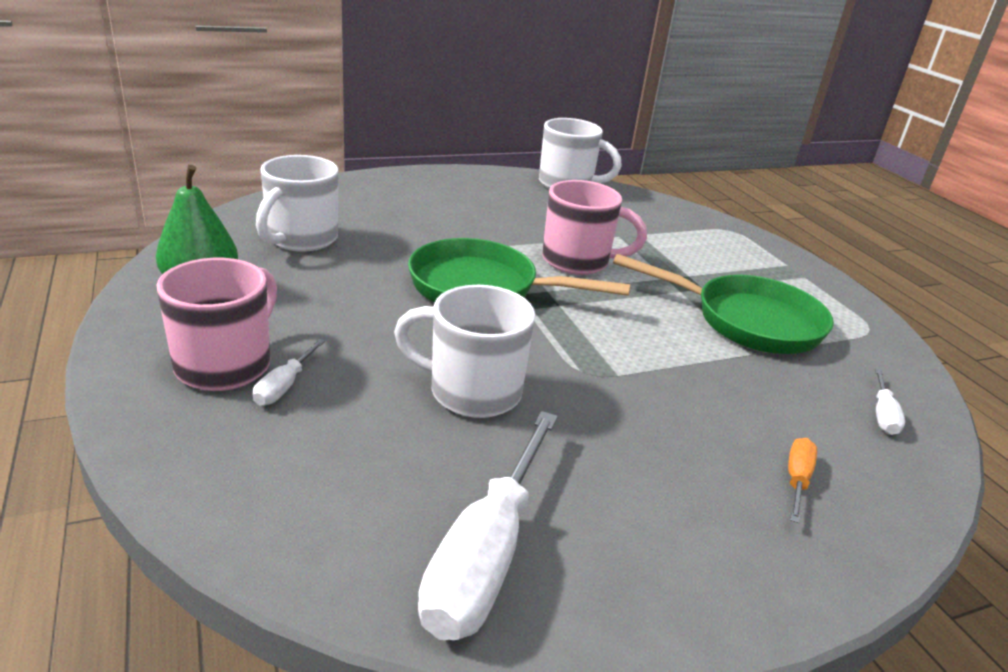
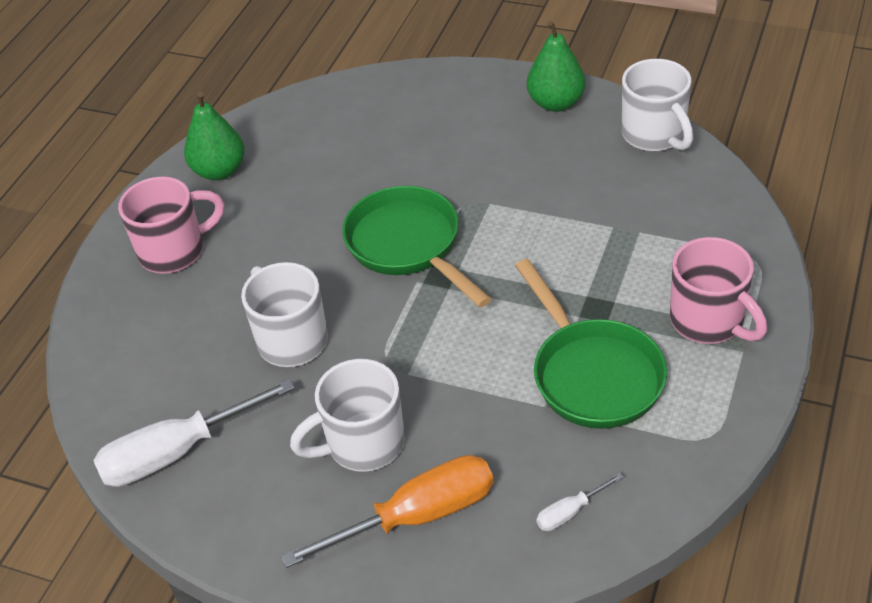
camera: 50 degrees right, 15 degrees up
white screwdriver [253,339,325,406] -> none
white mug [256,155,338,252] -> white mug moved to [290,359,405,472]
pink mug [542,180,647,275] -> pink mug moved to [670,237,767,344]
orange screwdriver [788,438,817,523] -> orange screwdriver [281,455,494,568], size x2.19
none -> green pear [527,21,586,112]

